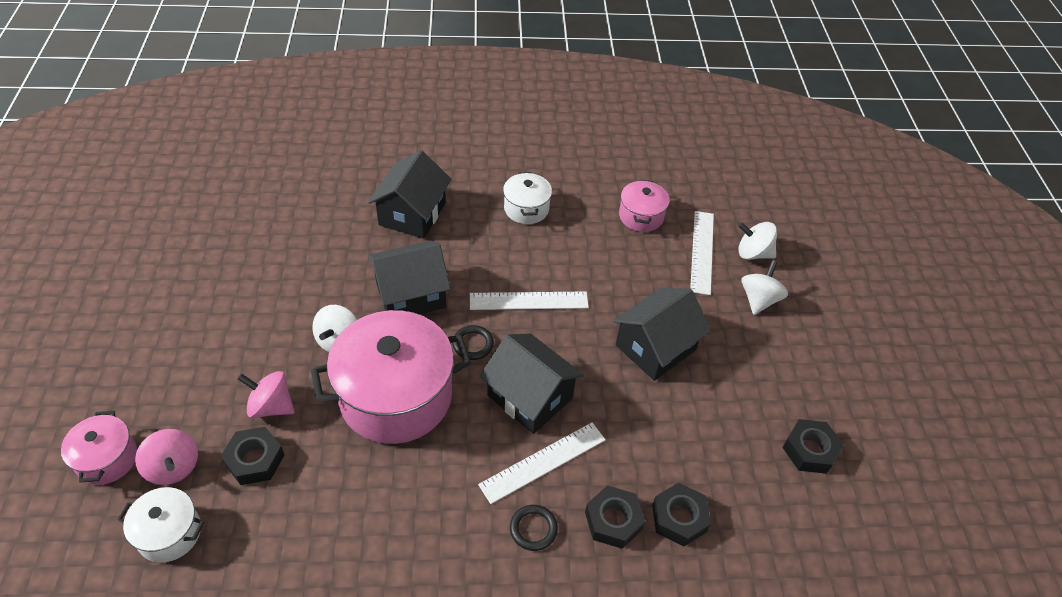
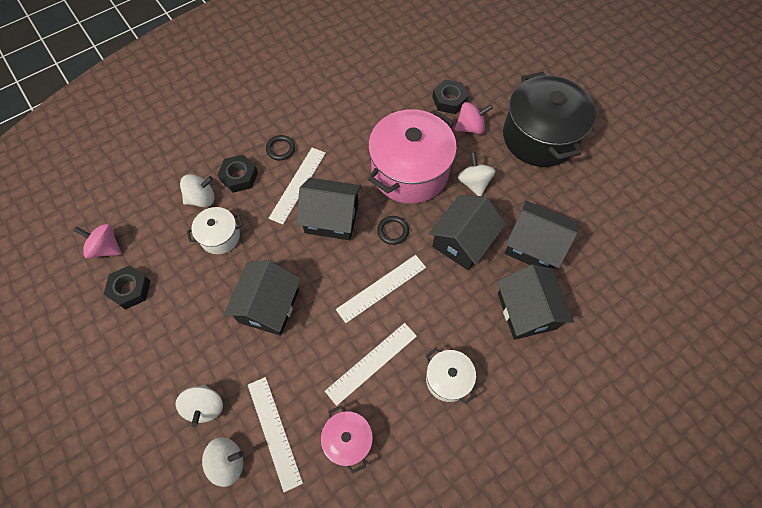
camera: 150 degrees right, 15 degrees up
pink pot [61,411,137,485] -> none
white pot [117,487,204,562] -> white pot moved to [187,207,243,254]
pink spinning top [135,429,198,485] -> pink spinning top moved to [73,224,122,259]
black nut [652,483,711,547] -> white spinning top [180,174,215,207]
none -> white ruler [325,323,417,406]
none -> black pot [503,72,596,167]
none -> black house [505,201,578,269]

